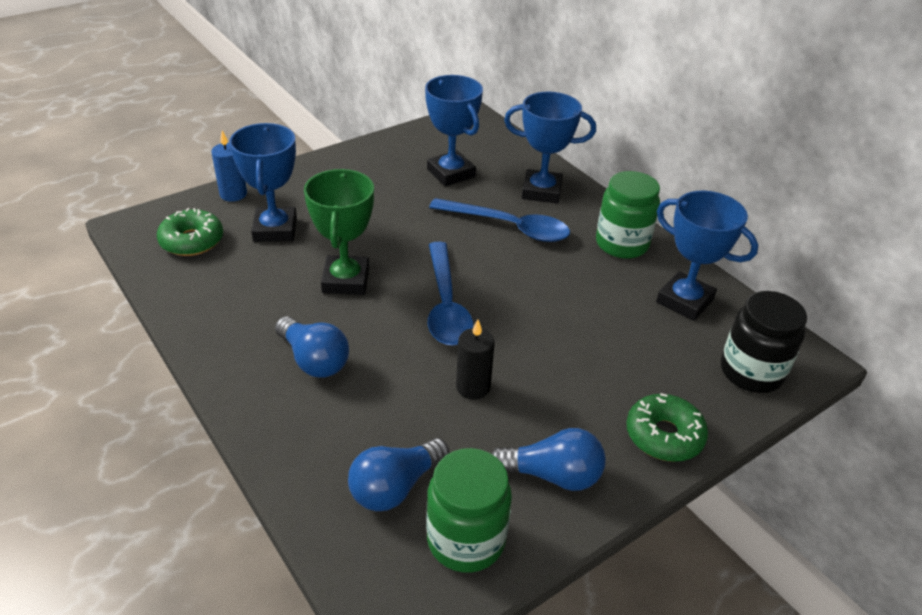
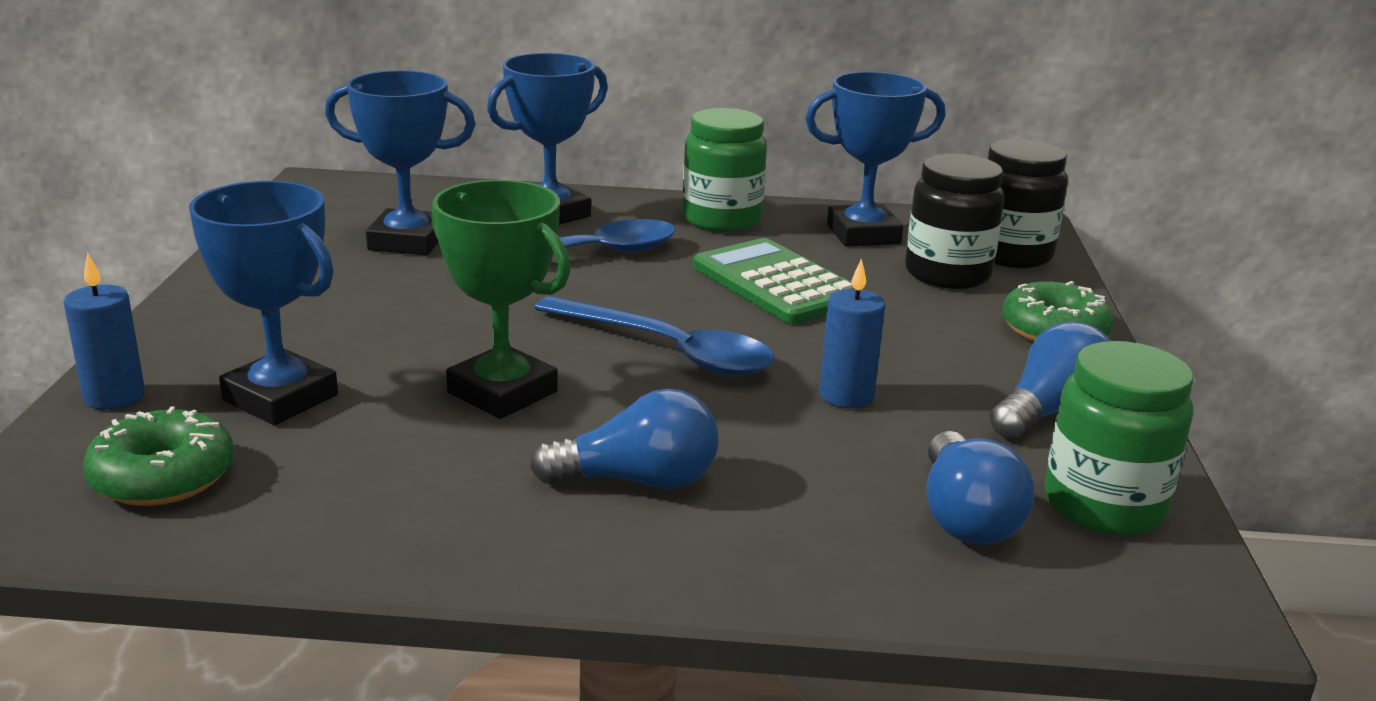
camera: 50 degrees left, 15 degrees down
black candle [456,320,495,400] -> blue candle [820,259,885,408]
none -> green calculator [693,238,864,324]
none -> black jar [905,154,1005,289]

